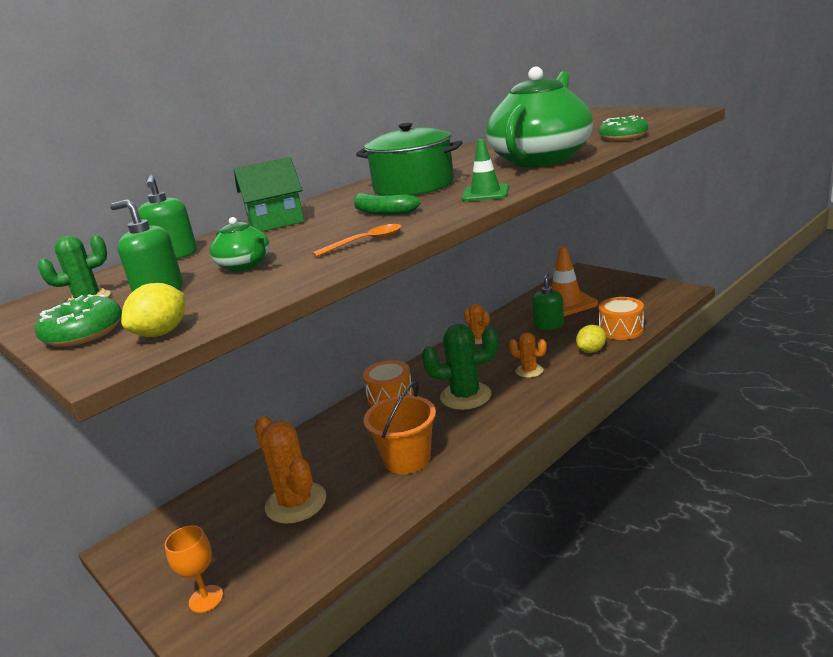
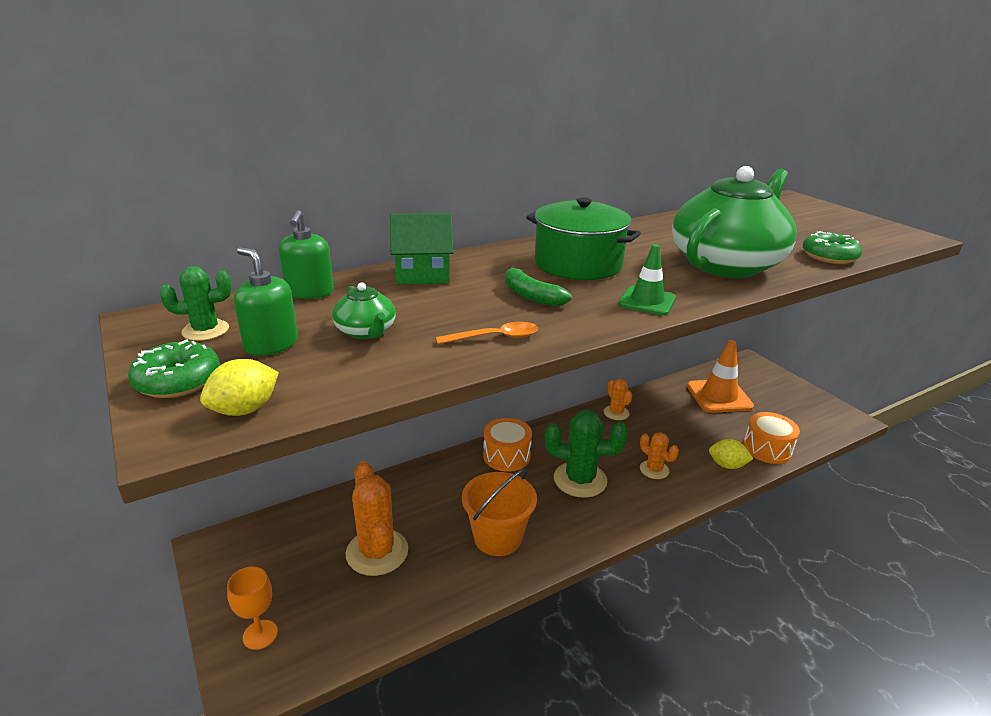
camera: 10 degrees right, 5 degrees up
green soap dispenser [532,272,564,330] -> none
yellow lemon [576,325,606,353] -> yellow lemon turned 45 degrees clockwise [709,439,753,469]

